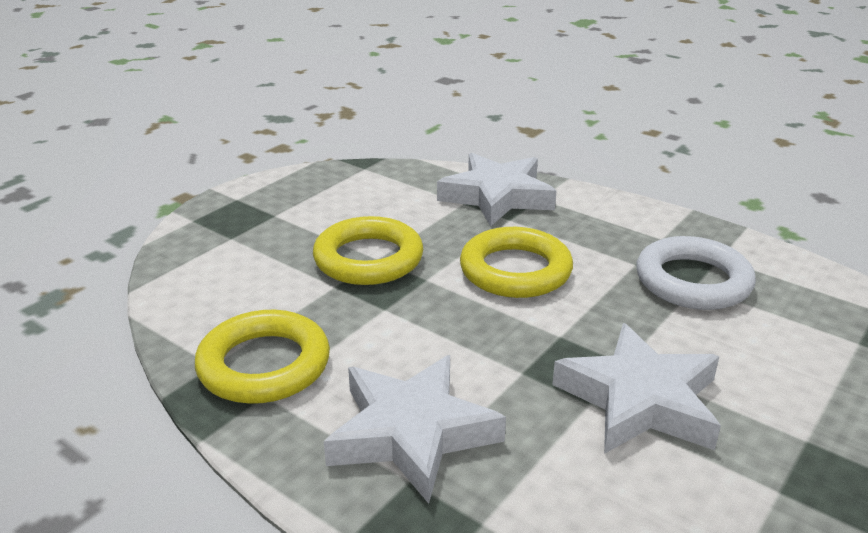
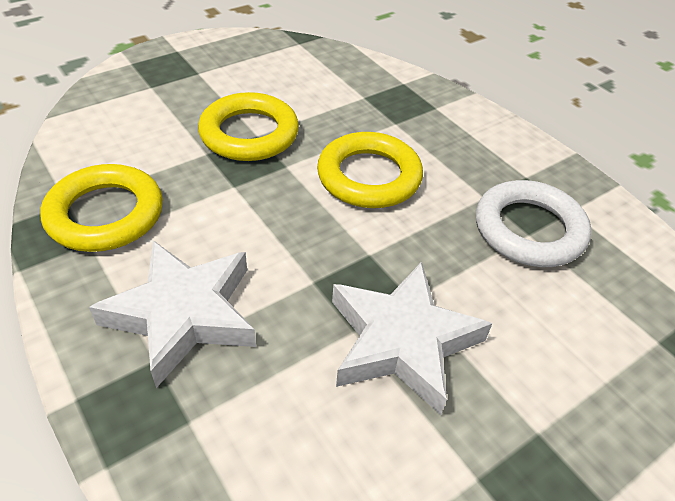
camera: 15 degrees right, 15 degrees up
white star [437,153,557,227] -> none

